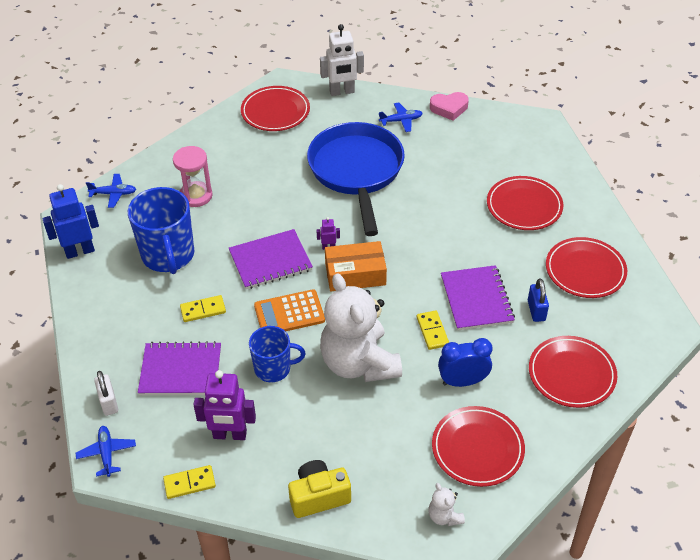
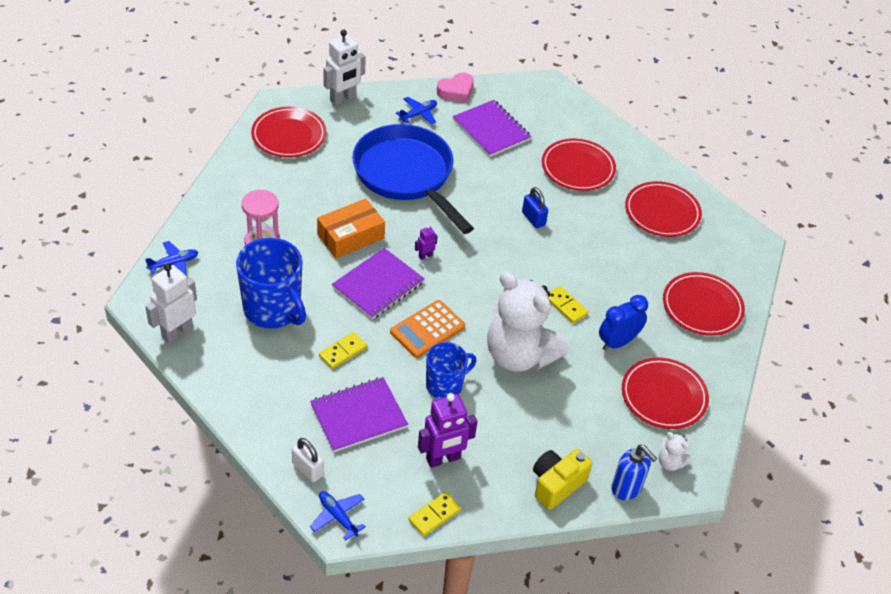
camera: 30 degrees left, 0 degrees up
blue robot [42,184,99,259] -> white robot [145,263,197,344]
orange box [325,241,387,291] -> orange box moved to [317,198,385,258]
purple notebook [441,265,515,331] -> purple notebook moved to [453,100,532,157]
blue padlock [528,278,549,322] -> blue padlock moved to [522,187,548,229]
none -> blue soap dispenser [611,445,657,500]

